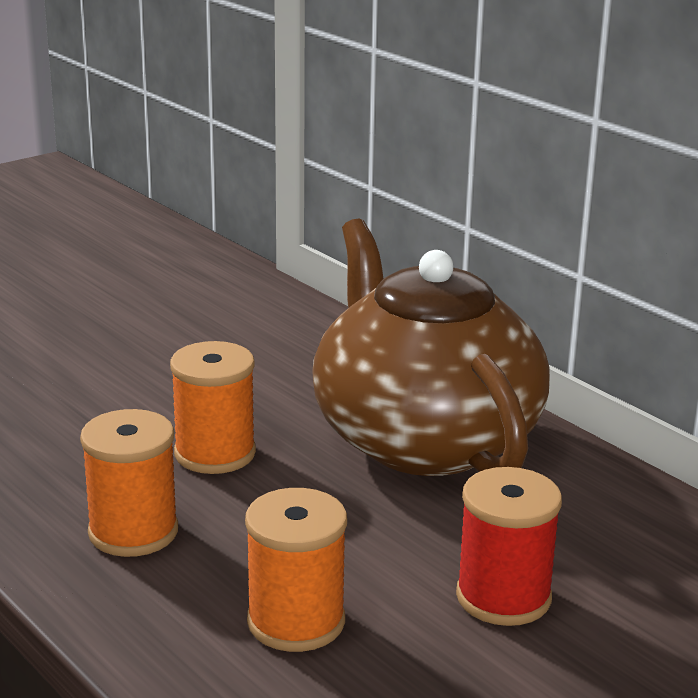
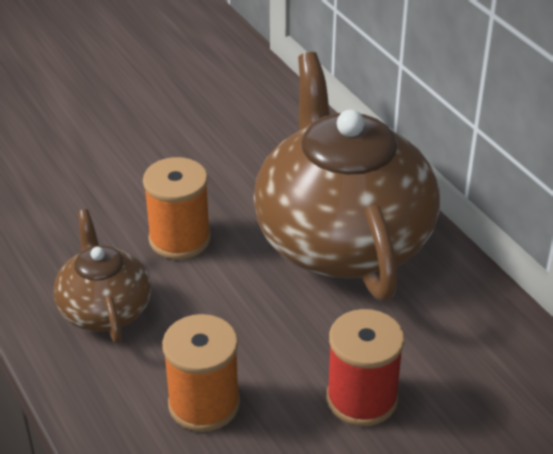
camera: 10 degrees right, 15 degrees up
orange spool [80,409,178,557] -> brown teapot [53,209,151,343]

